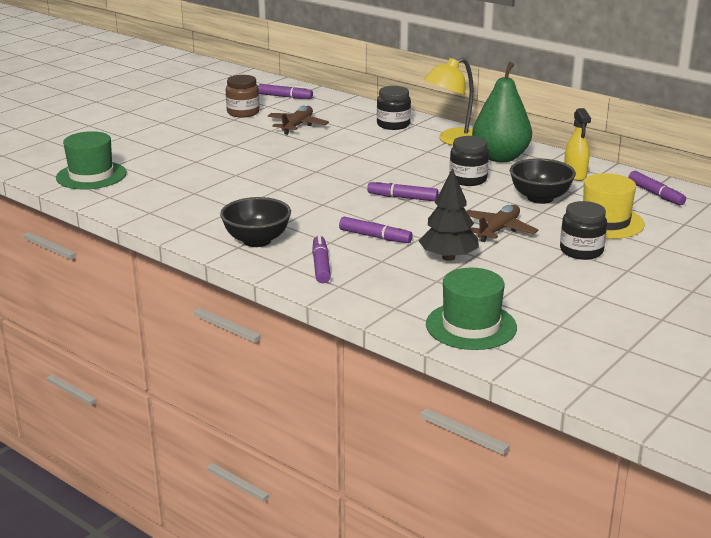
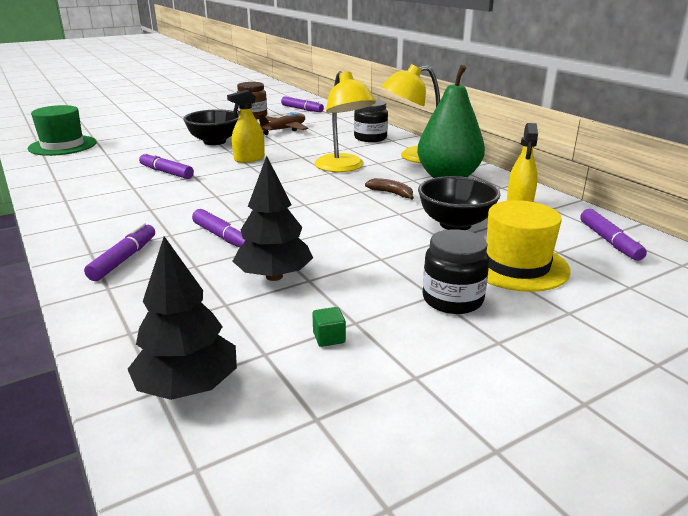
camera: 20 degrees right, 0 degrees up
black bowl [220,197,291,247] -> black bowl moved to [183,109,240,145]
purple marker [367,180,438,201] -> purple marker moved to [139,152,194,179]
green hat [426,268,517,350] -> black tree [128,236,237,400]
black jar [449,136,489,186] -> brown banana [365,178,414,200]
brown plane [466,205,538,242] -> none
none -> yellow spray bottle [227,90,265,163]
none -> green cube [312,307,346,347]
none -> yellow lamp [315,71,376,172]

